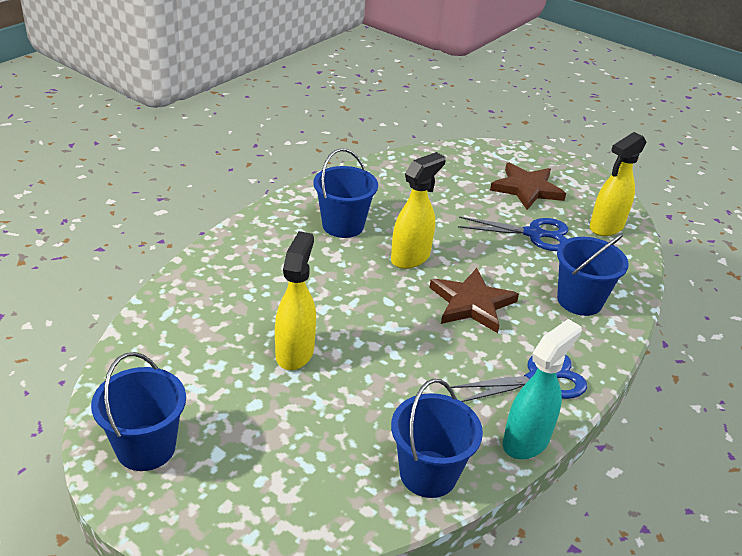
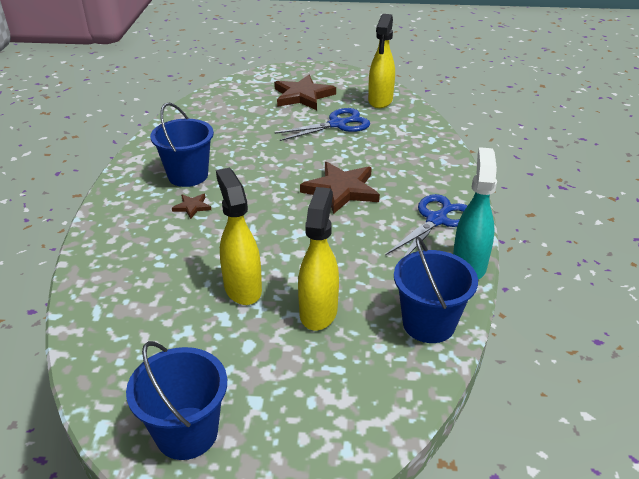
camera: 30 degrees left, 0 degrees up
yellow spray bottle [391,152,446,269] -> yellow spray bottle moved to [298,187,339,330]
blue bucket [557,233,629,316] -> none
none -> brown star [172,194,211,219]

